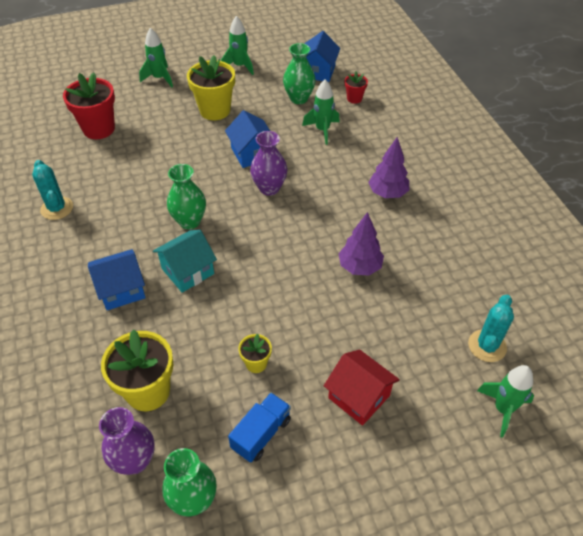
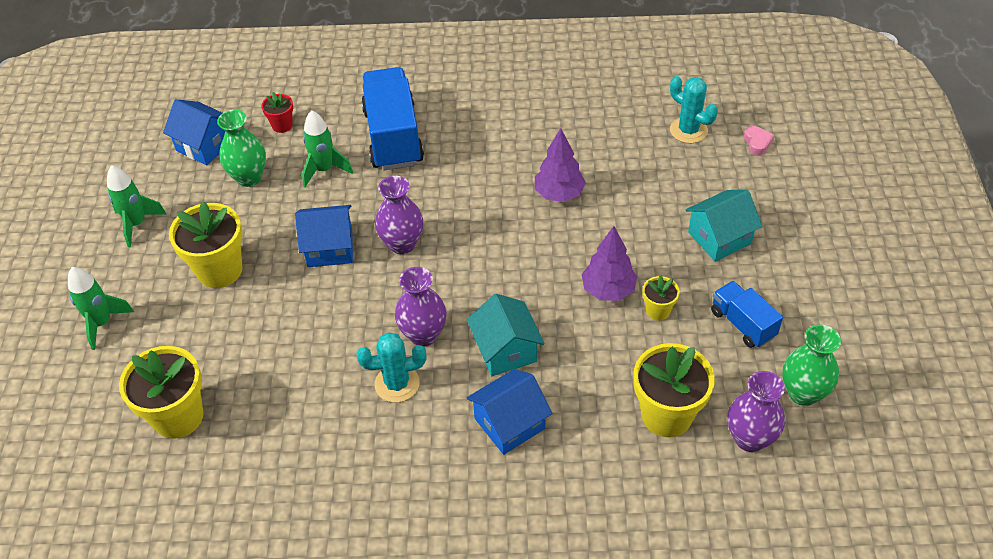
camera: 70 degrees left, 0 degrees up
turquoise cactus [32,160,73,220] -> turquoise cactus moved to [356,332,426,403]
red flower pot [63,72,115,139] -> yellow flower pot [119,346,203,439]
blue house [88,249,146,310] -> blue house turned 60 degrees clockwise [467,369,552,455]
green vase [167,164,206,230] -> purple vase [395,267,447,347]
red house [324,349,400,426] -> turquoise house [686,190,763,261]
purple tree [368,137,409,198] -> purple tree moved to [581,226,637,301]
green rocket [477,365,534,438] -> pink heart [744,126,774,155]
none -> blue truck [362,67,424,170]

